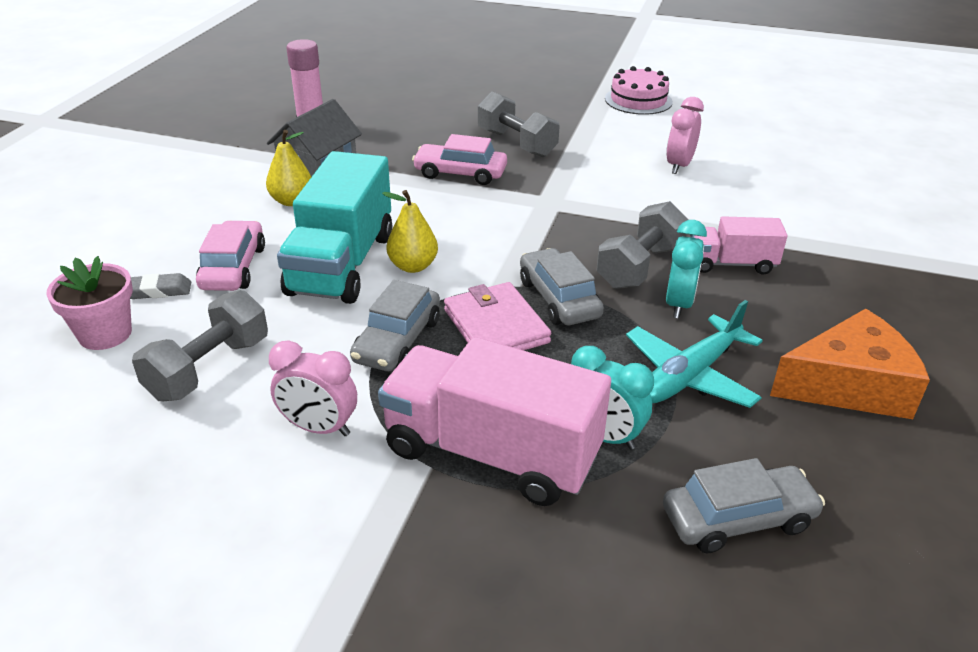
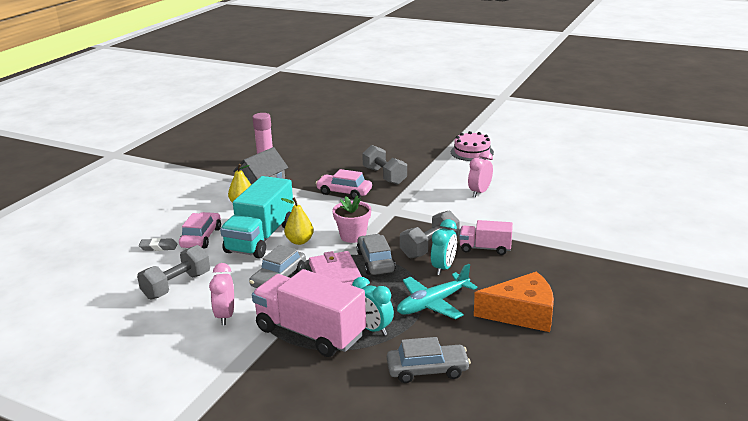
camera: 10 degrees right, 10 degrees down
pink flower pot [47,256,133,350] -> pink flower pot moved to [332,195,371,243]
pink clock [269,340,357,436] -> pink clock turned 60 degrees clockwise [209,263,234,325]

